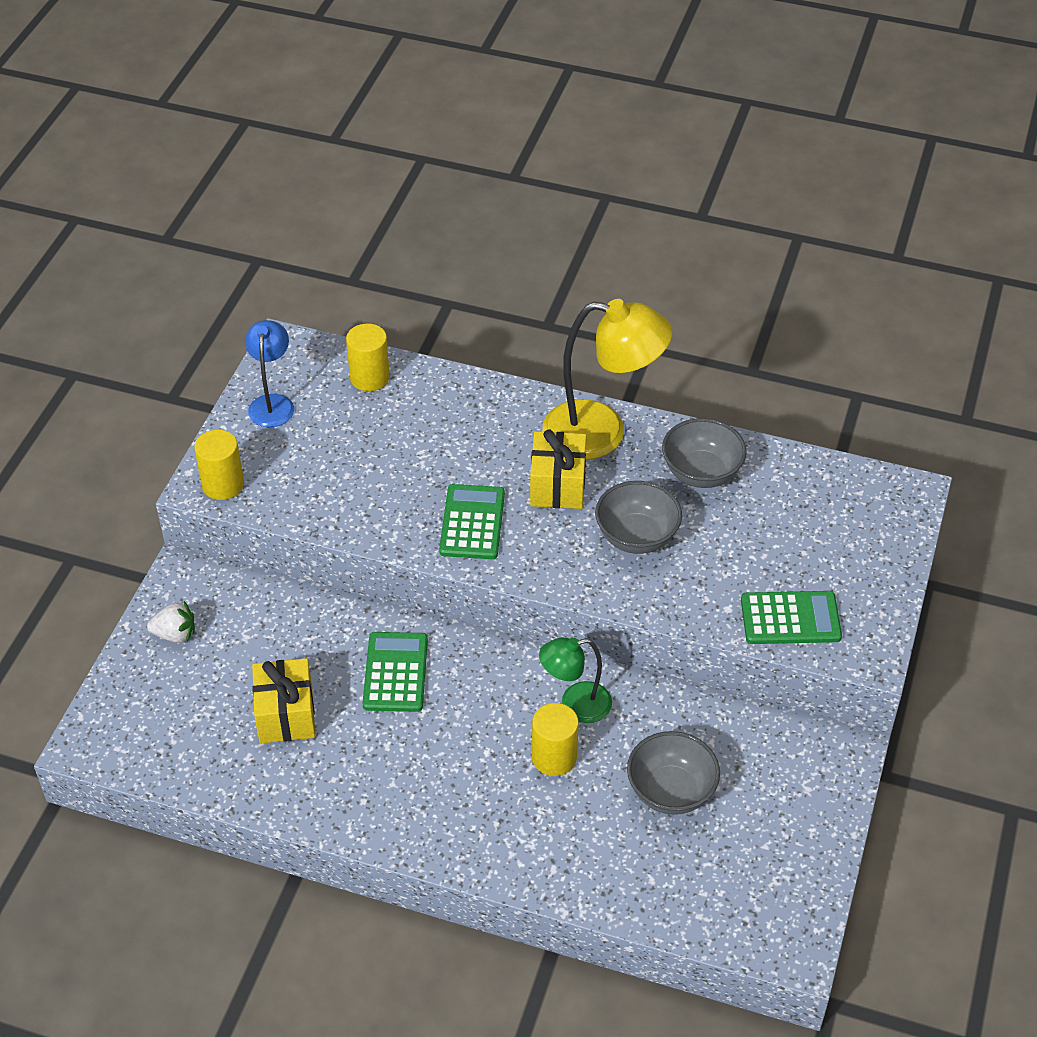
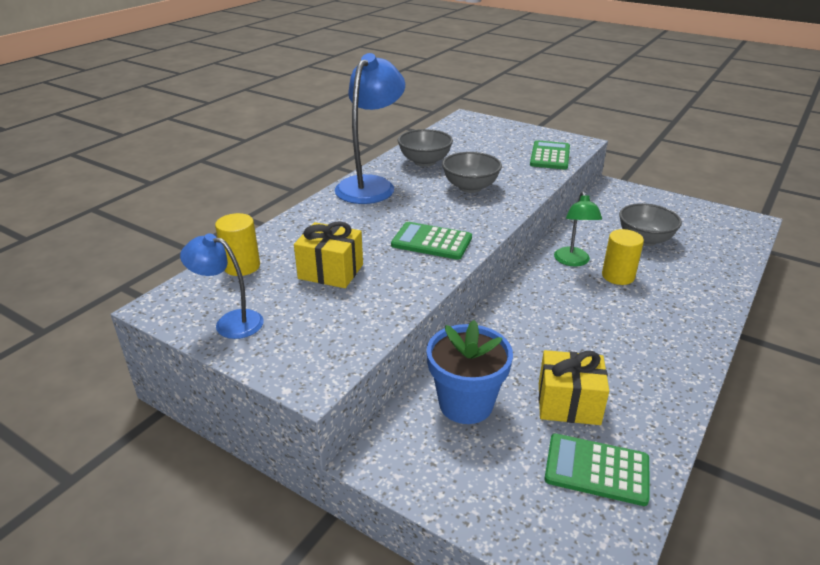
camera: 75 degrees left, 15 degrees down
white strawberry [147,601,195,643] -> none
yellow cylinder [194,430,244,500] -> none
green calculator [363,632,428,712] -> green calculator moved to [544,433,650,506]
yellow gift [530,429,586,509] -> yellow gift moved to [294,221,363,288]
yellow lamp [542,299,672,460] -> blue lamp [335,53,405,204]
none -> blue flower pot [426,320,513,424]

